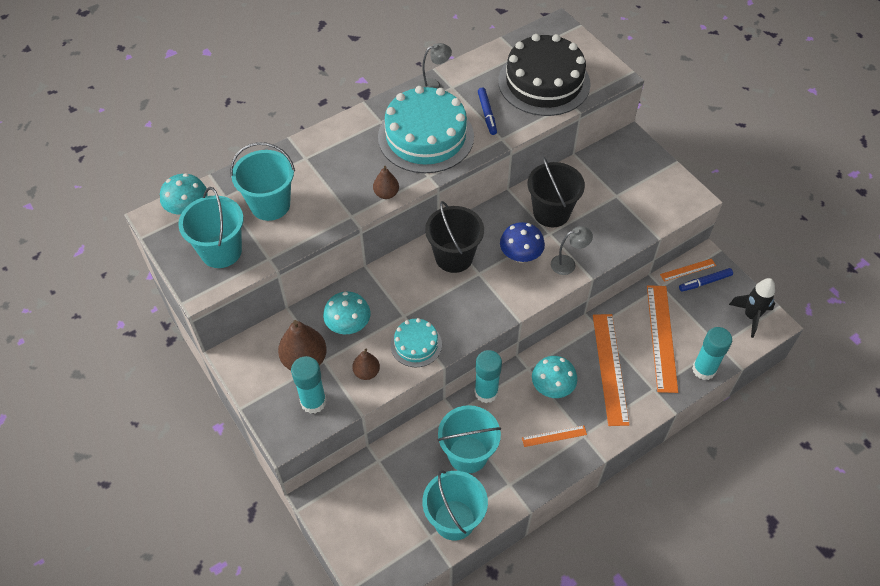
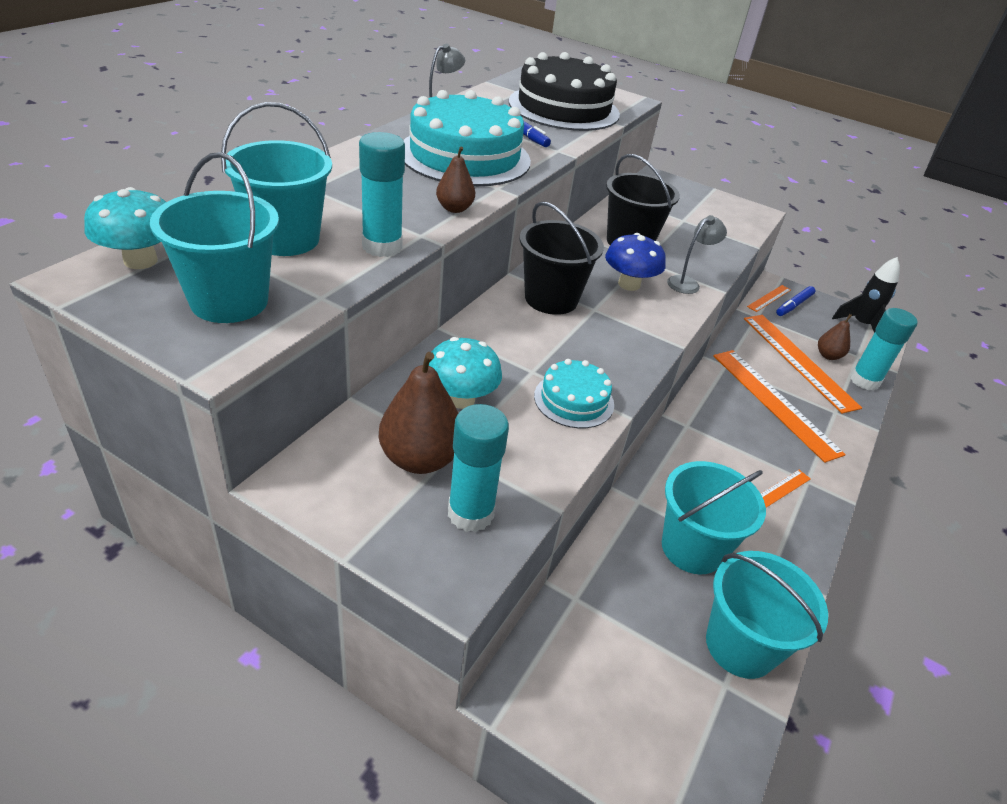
camera: 30 degrees left, 15 degrees down
brown pear [352,349,380,380] -> brown pear moved to [818,314,852,360]
turquoise glue stick [474,350,502,403] -> turquoise glue stick moved to [359,132,405,257]
turquoise mushroom [532,356,577,398] -> none

